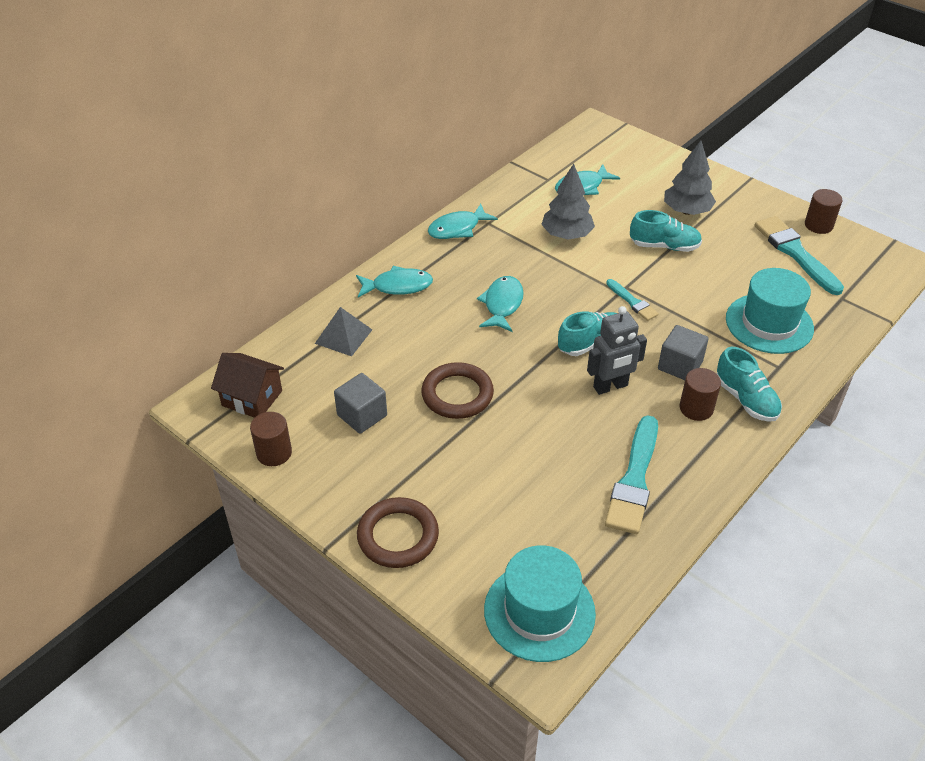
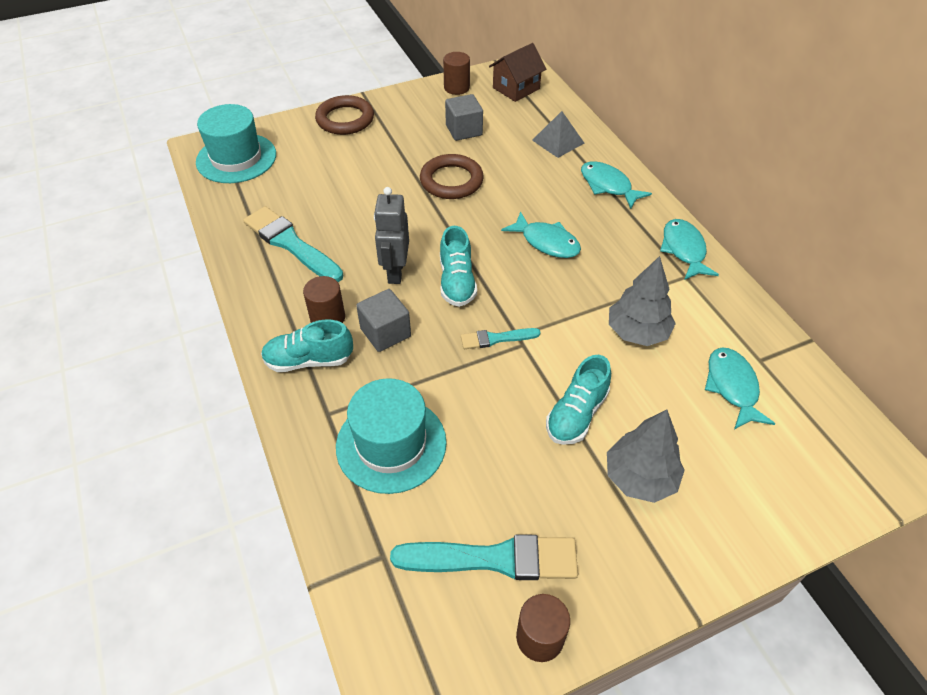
camera: 115 degrees right, 5 degrees up
turquoise fish [356,266,433,298] -> turquoise fish turned 120 degrees clockwise [581,161,652,209]

